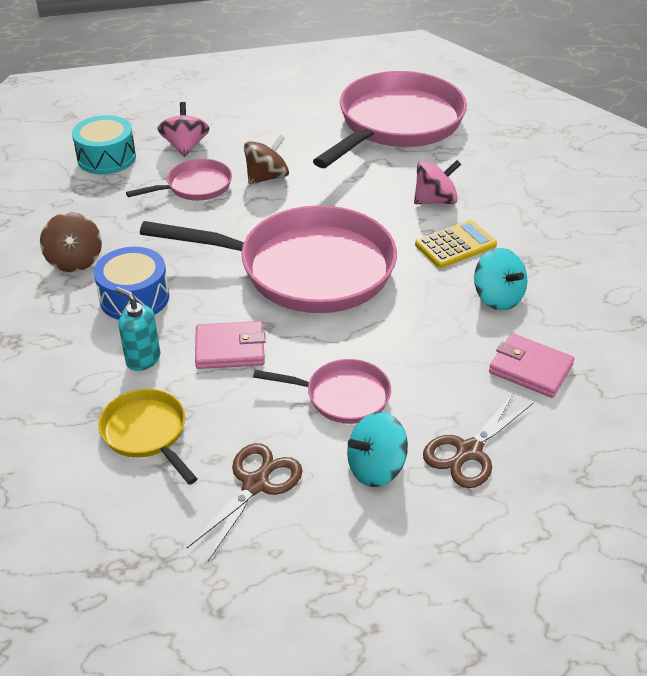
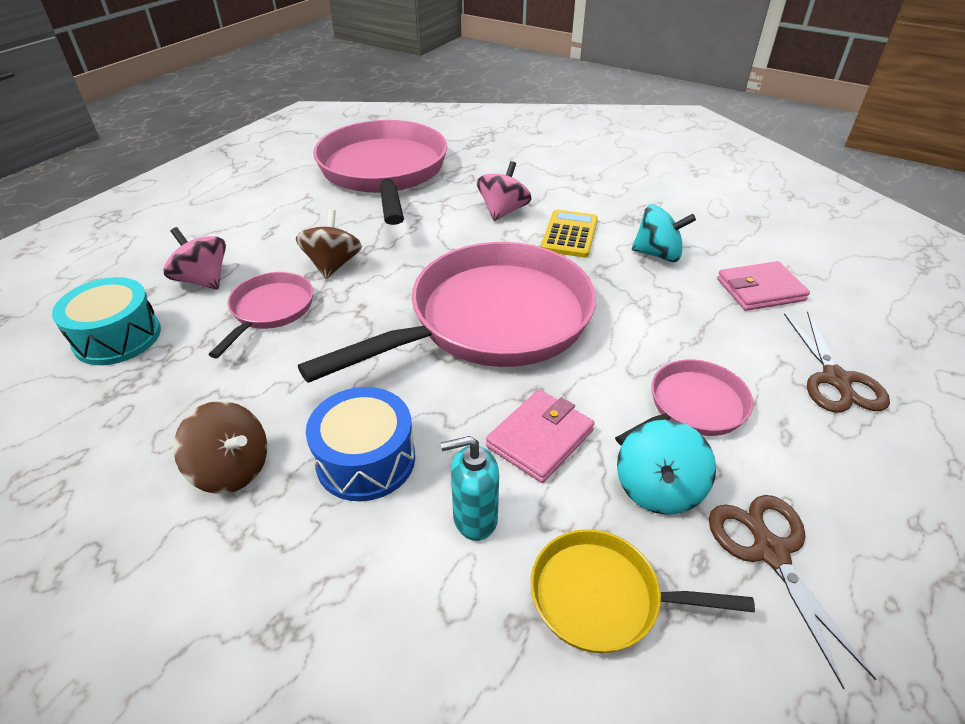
camera: 45 degrees left, 0 degrees up
turquoise spinning top [347,412,408,487] -> turquoise spinning top moved to [617,420,716,515]

